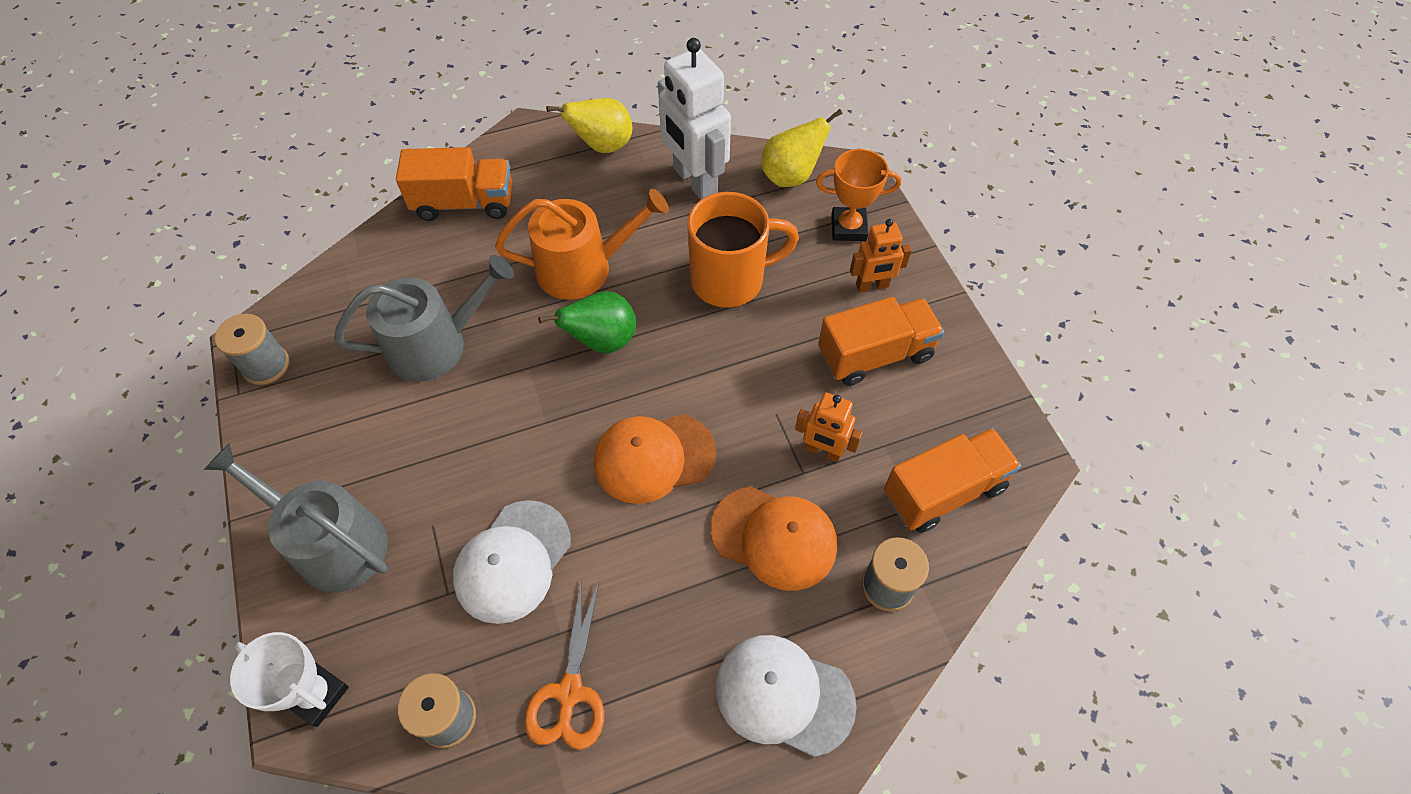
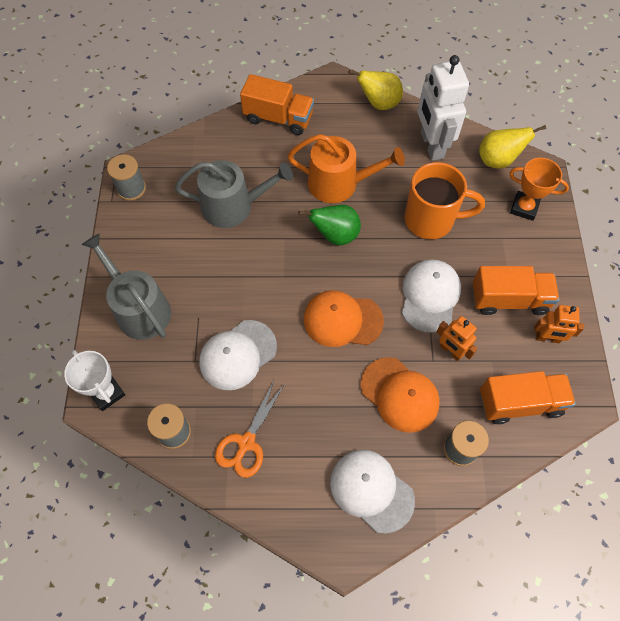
camera: 20 degrees right, 5 degrees up
orange robot [850,219,912,292] -> orange robot moved to [534,305,584,343]
none -> white cap [402,259,461,333]

